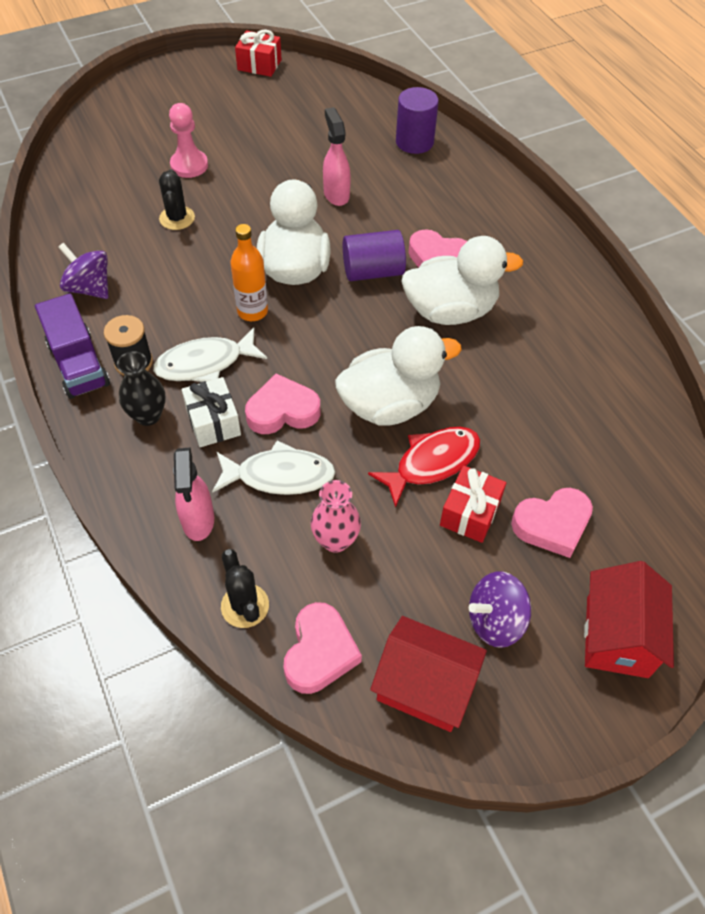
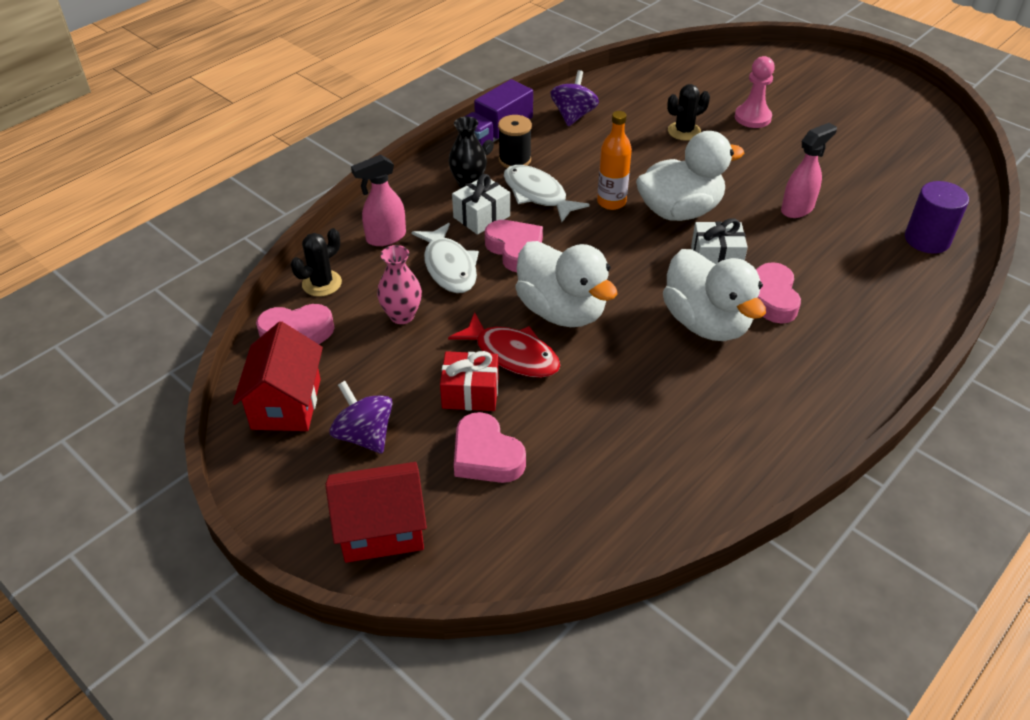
camera: 70 degrees right, 10 degrees down
red gift [235,29,282,77] -> none
purple cylinder [343,230,406,281] -> white gift [691,218,748,264]

